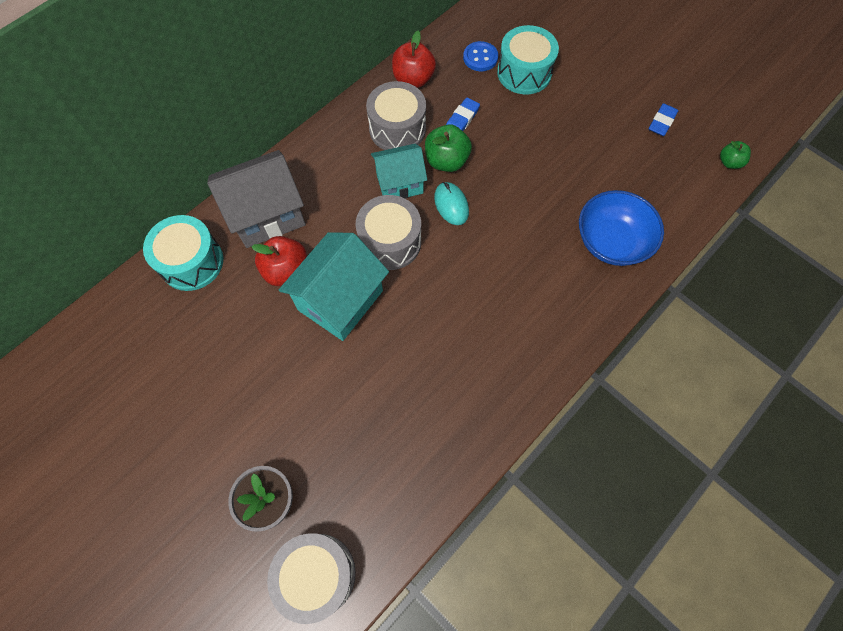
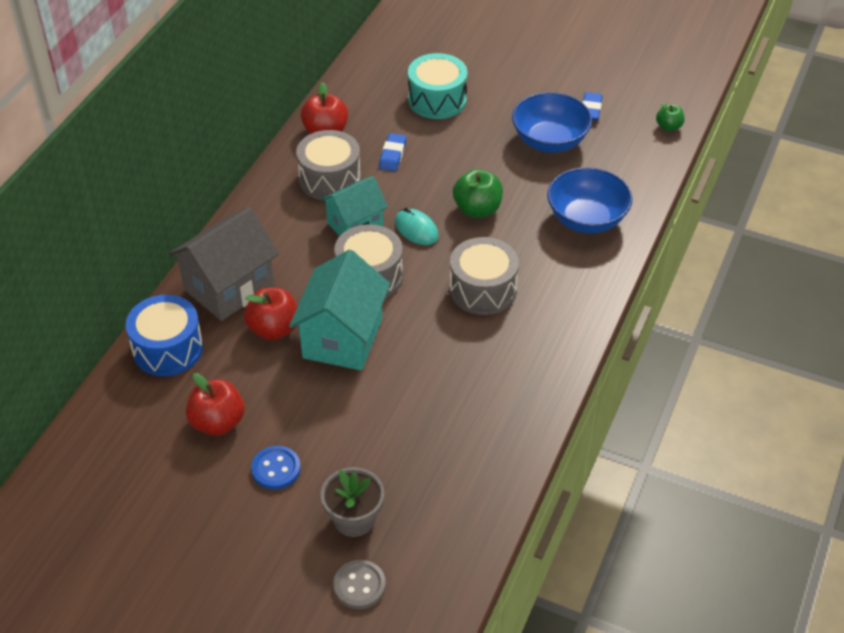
camera: 20 degrees left, 20 degrees down
turquoise drum [143,215,224,291] -> blue drum [126,295,203,376]
grey drum [267,533,356,624] -> grey drum moved to [449,237,519,315]
green apple [425,124,472,172] -> green apple moved to [453,169,503,218]
blue button [463,41,498,71] -> blue button moved to [251,446,300,490]
none -> red apple [186,373,245,436]
none -> grey button [333,560,386,609]
none -> blue bowl [512,92,592,153]

